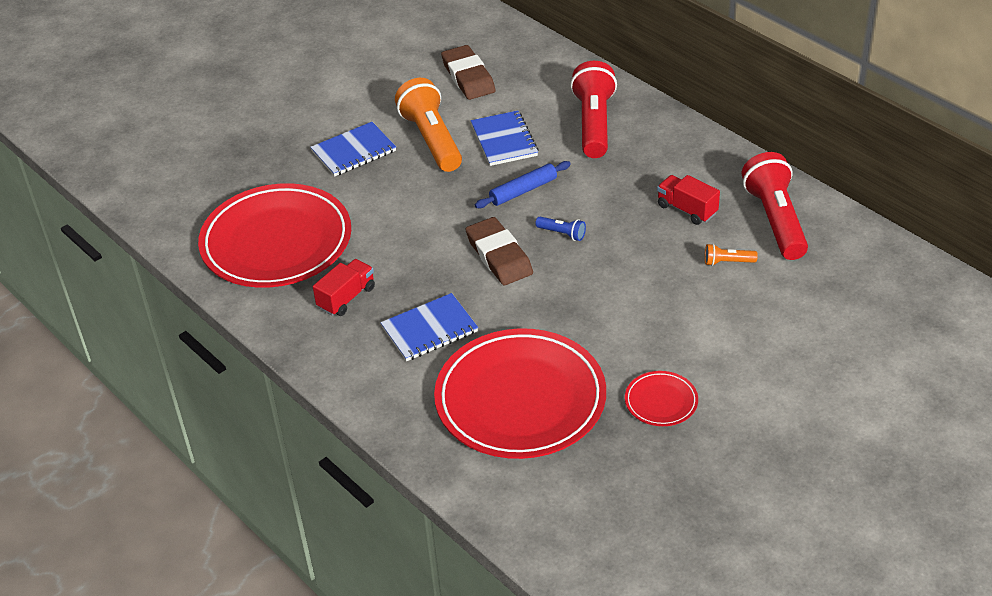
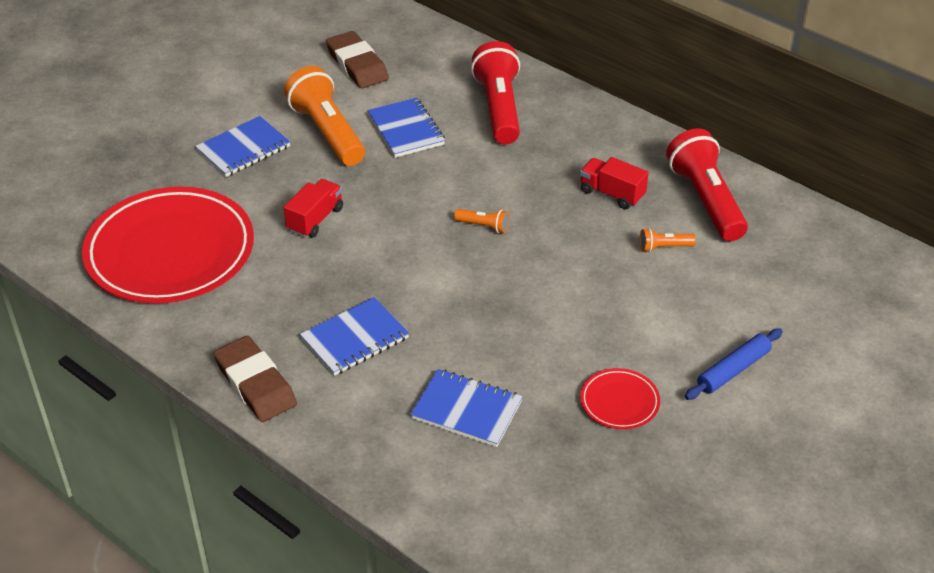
camera: 10 degrees left, 0 degrees up
red truck [313,259,375,316] -> red truck moved to [284,179,343,237]
red plate [434,328,606,459] -> blue notebook [410,369,523,447]
brown eraser [466,217,533,285] -> brown eraser moved to [214,336,297,422]
blue rolling pin [475,161,571,208] -> blue rolling pin moved to [685,328,783,400]
blue flashlight [535,217,586,241] -> orange flashlight [454,209,509,233]

